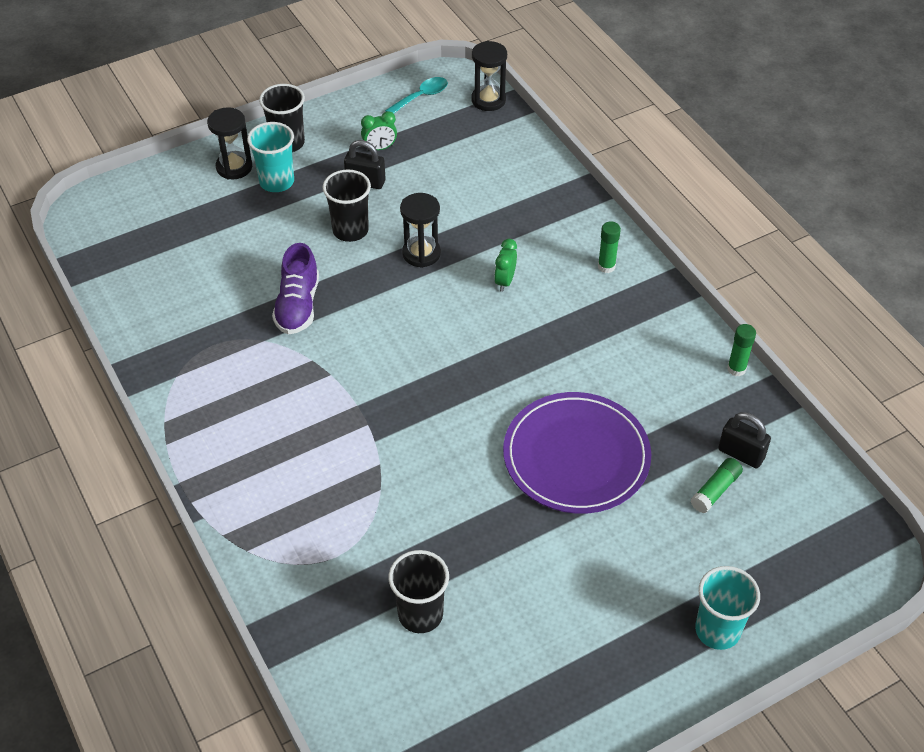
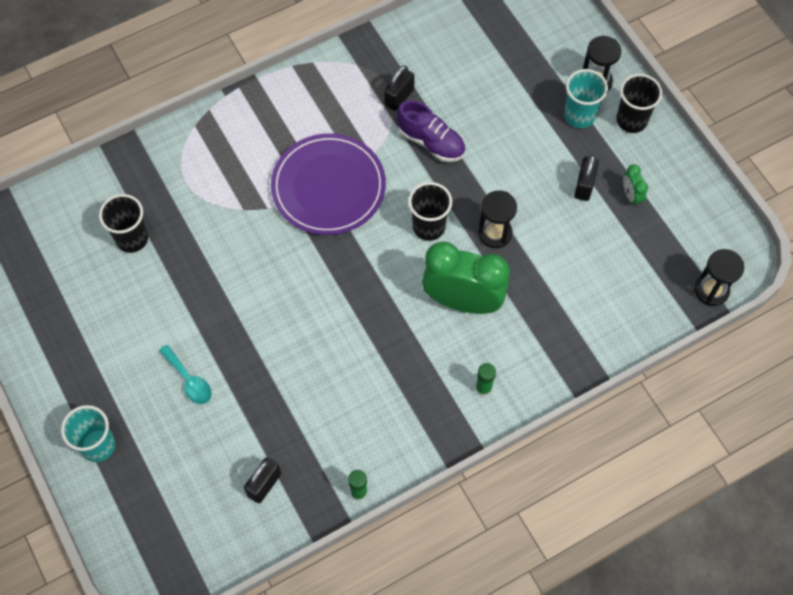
camera: 90 degrees right, 15 degrees up
purple shoe [272,243,319,334] -> purple shoe turned 150 degrees counterclockwise [396,100,465,162]
black cup [323,169,371,242] -> black cup moved to [408,182,452,241]
turquoise spoon [385,77,448,114] -> turquoise spoon moved to [159,345,211,404]
green clock [494,239,517,292] -> green clock [422,242,510,314], size x2.39
purple plate [503,392,651,514] -> purple plate moved to [271,133,386,235]
green glue stick [690,458,743,513] -> none
none -> black padlock [384,65,415,111]

